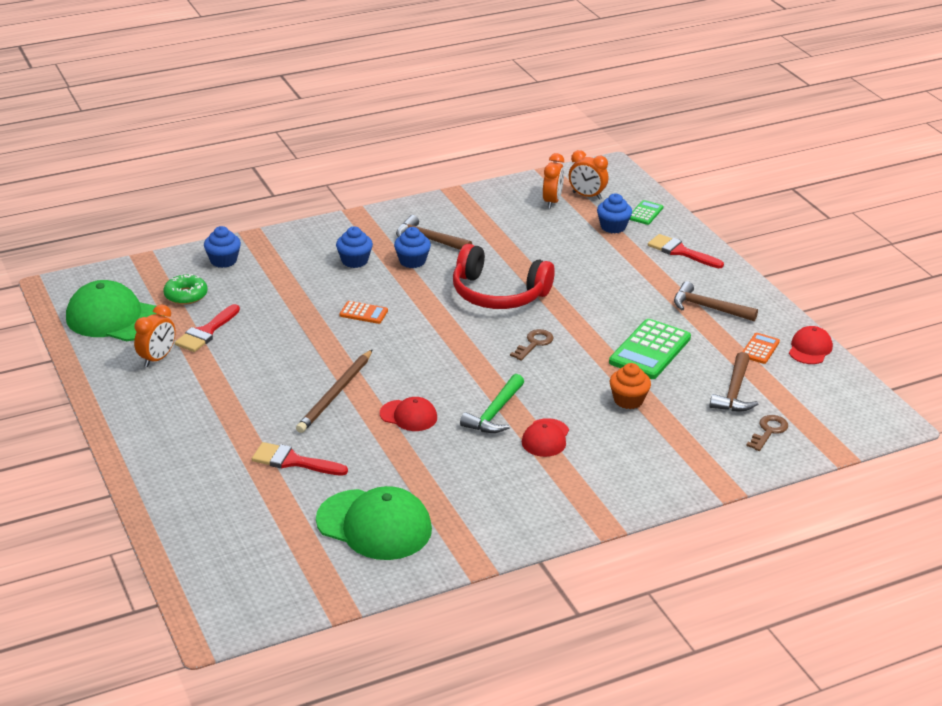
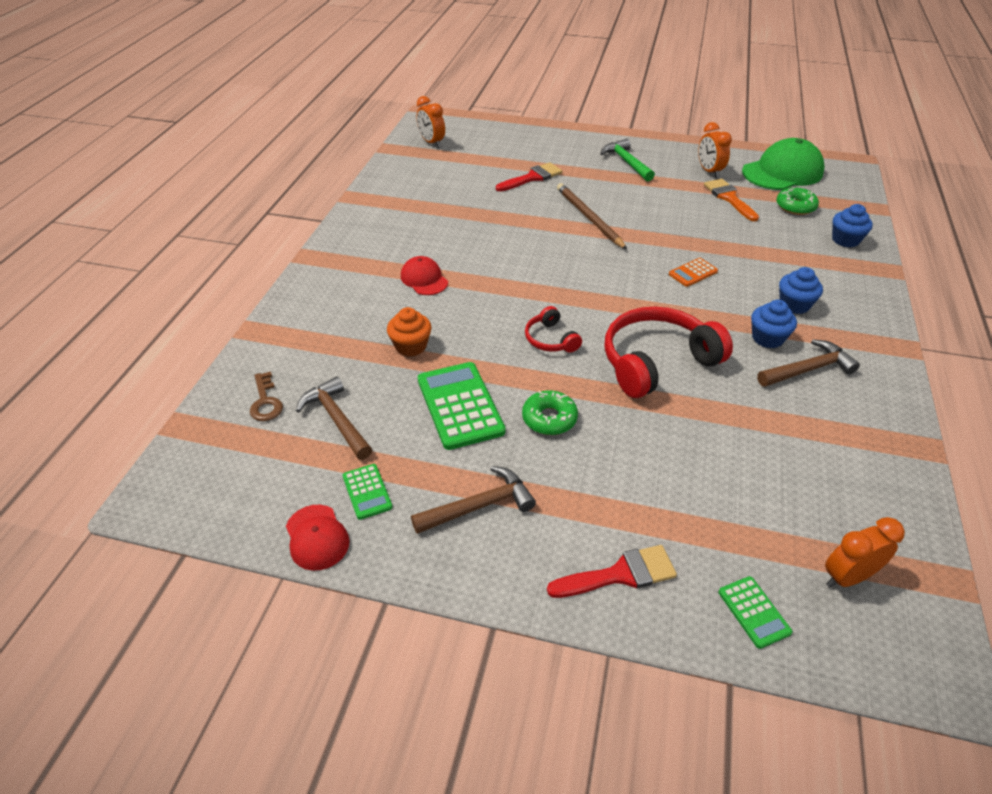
camera: 130 degrees right, 10 degrees up
red brush [175,304,240,352] -> orange brush [704,179,759,222]
green cap [316,486,432,560] -> none
red cap [380,397,437,431] -> none
green hammer [460,374,524,433] -> green hammer moved to [601,139,655,182]
brown key [510,329,554,361] -> red headphones [525,306,582,353]
orange clock [543,153,564,209] -> orange clock moved to [416,96,445,148]
blue cupcake [597,193,632,233] -> none
orange calculator [742,333,780,364] -> green calculator [343,464,393,520]
none -> green donut [522,390,578,435]

